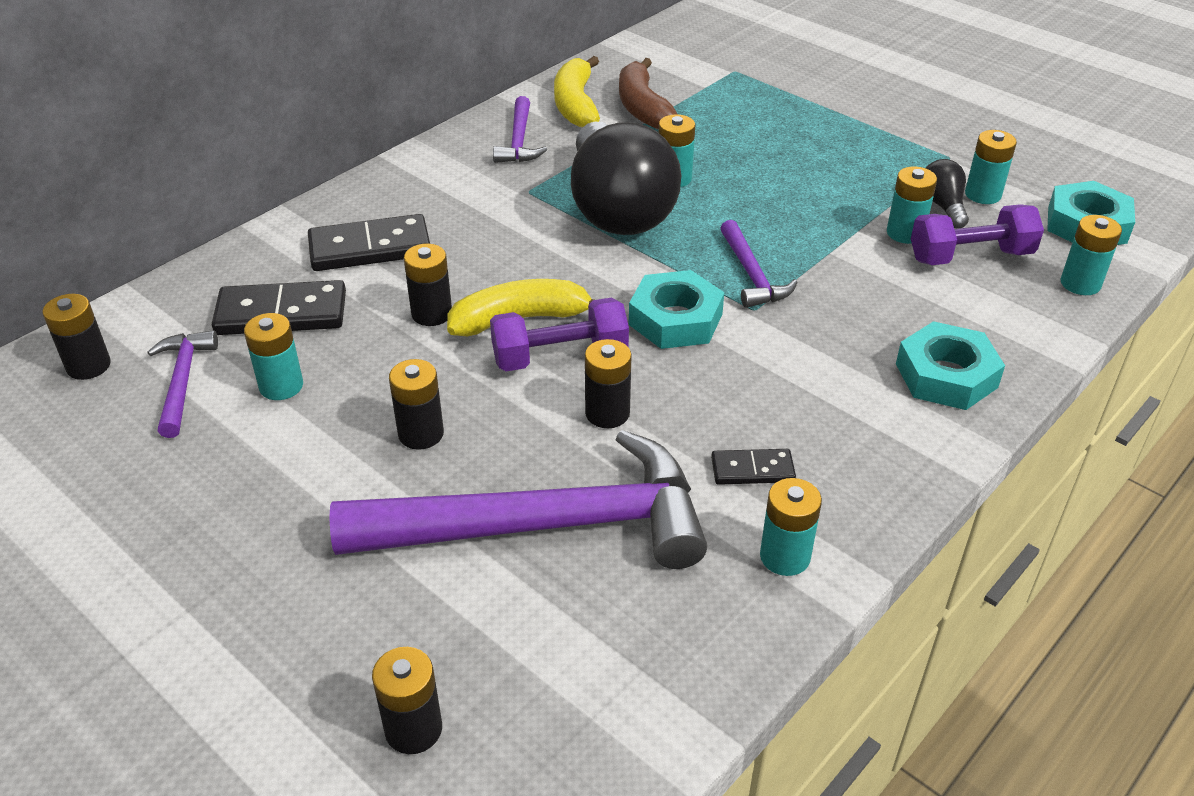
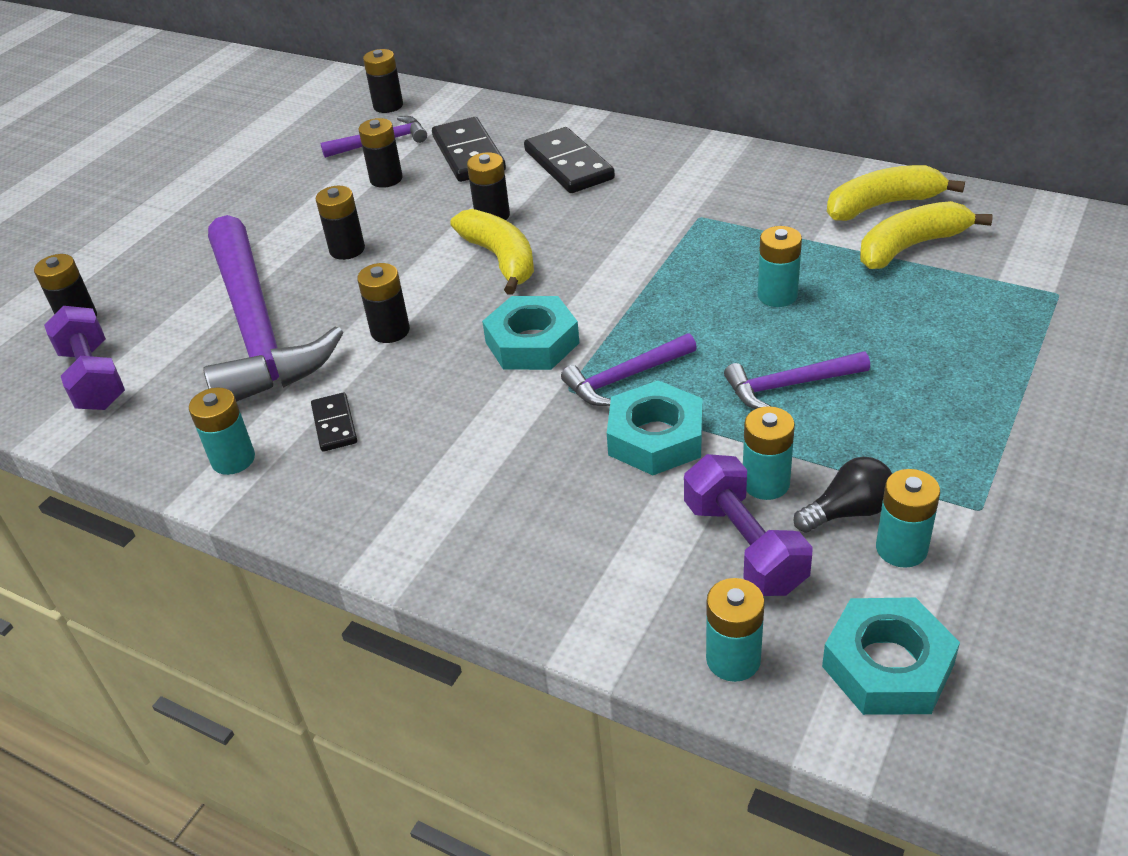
camera: 80 degrees right, 0 degrees up
turquoise battery [244,313,303,400] -> black battery [358,118,403,188]
purple dumbbell [490,298,629,371] -> purple dumbbell moved to [44,306,125,410]
purple hammer [493,96,547,163] -> purple hammer moved to [724,351,870,409]
black light bulb [571,122,681,235] -> none
brown banana [619,58,677,129] -> yellow banana [860,201,993,269]
turquoise nut [896,321,1005,410] -> turquoise nut moved to [607,380,703,475]

